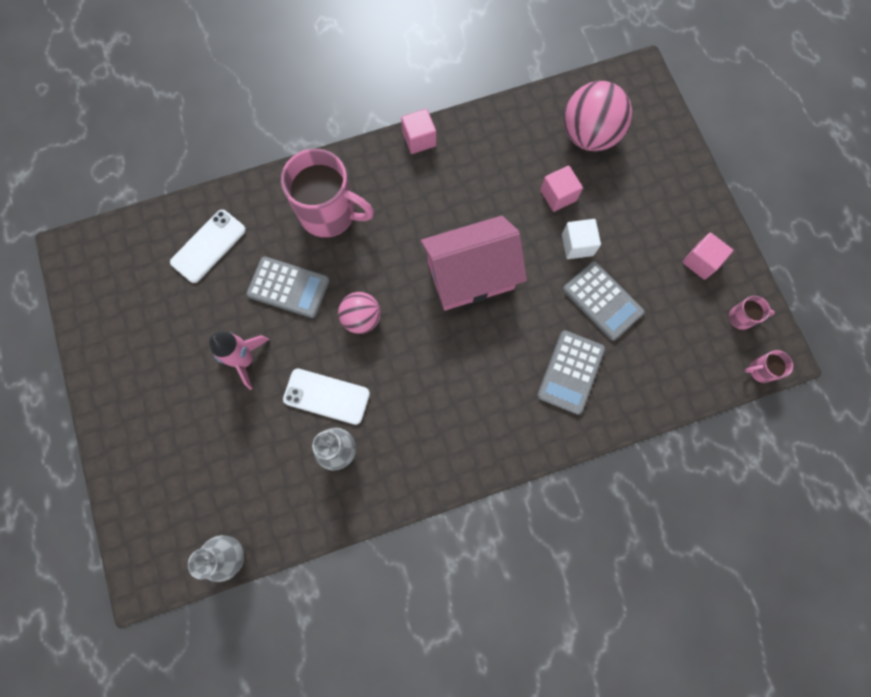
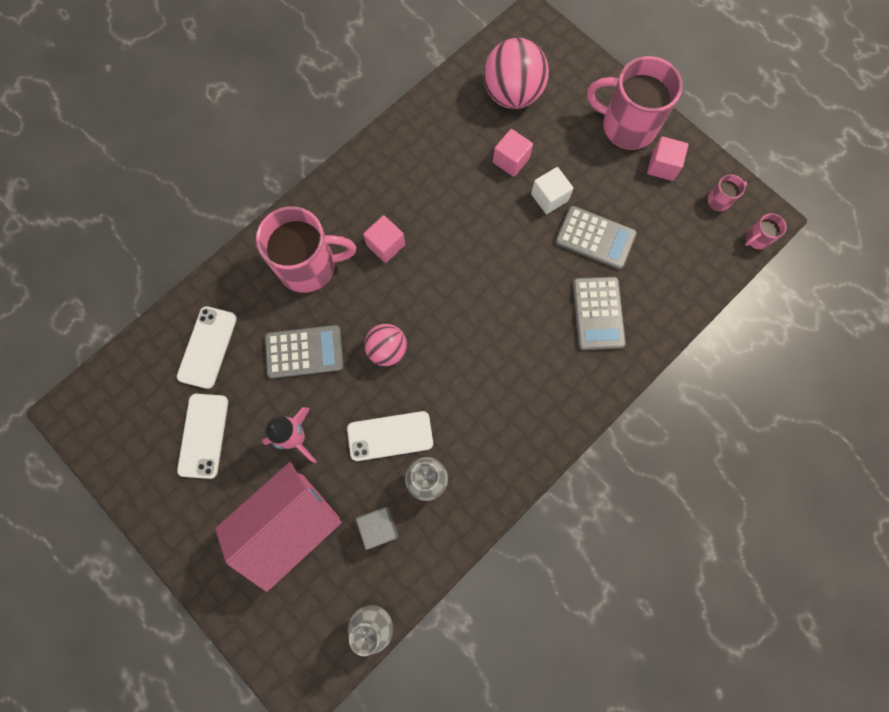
camera: 25 degrees left, 0 degrees up
pink cube [401,109,436,154] -> pink cube moved to [363,215,405,263]
pink house [421,216,527,311] -> pink house moved to [215,462,342,592]
none -> white phone [177,394,228,479]
none -> grey cube [356,507,399,550]
none -> pink mug [587,56,683,150]

